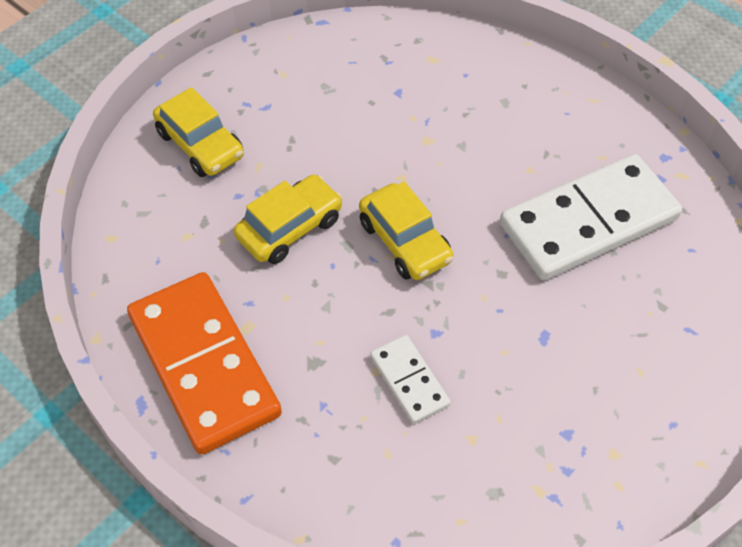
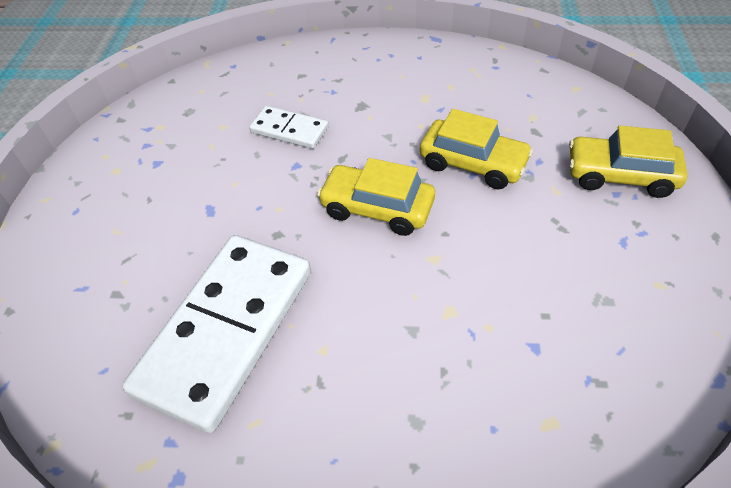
camera: 145 degrees right, 5 degrees down
orange domino [127,272,282,455] -> none
yellow car [234,175,343,264] -> yellow car turned 75 degrees counterclockwise [420,109,533,189]

